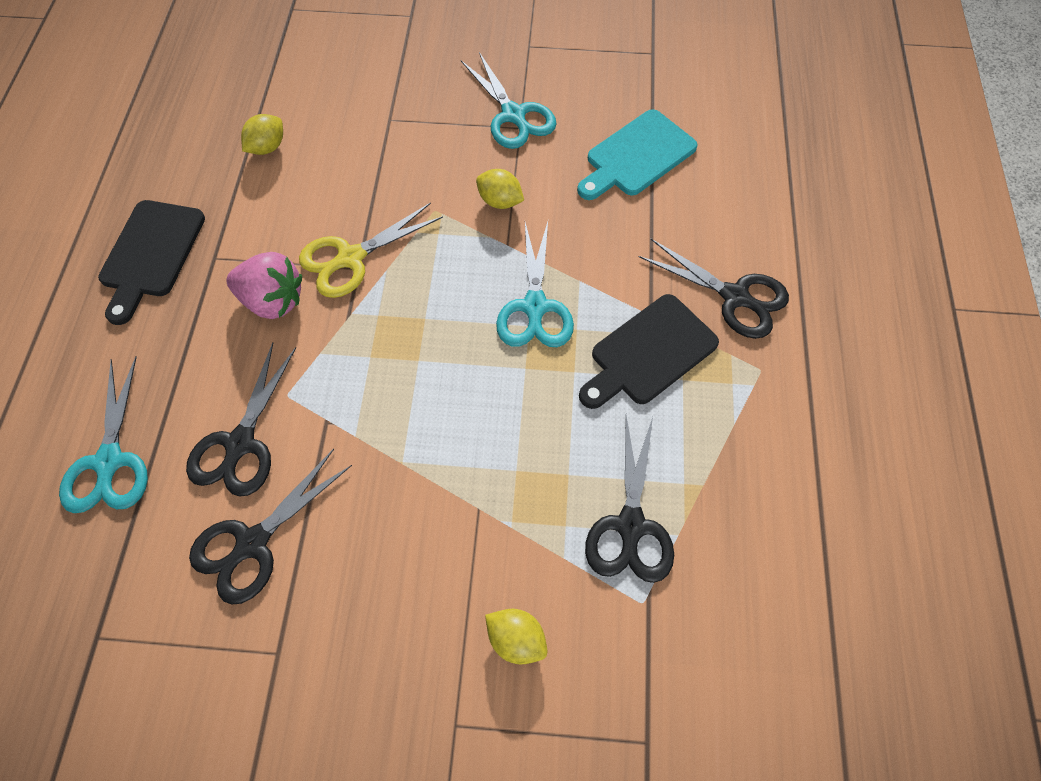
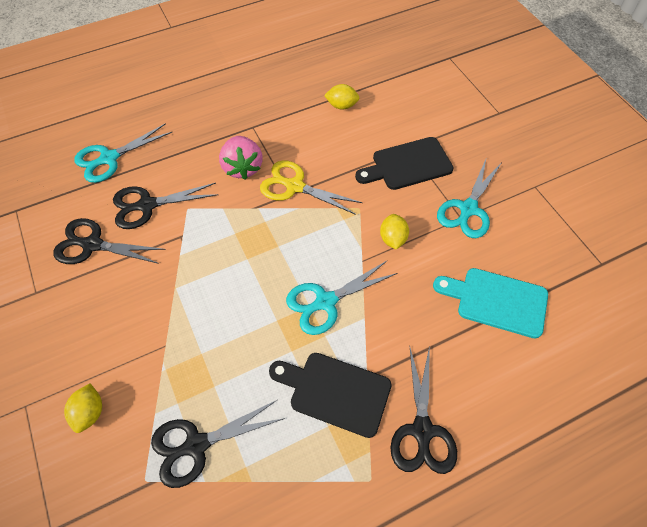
camera: 60 degrees right, 5 degrees down
black cutting board [98,200,205,325] -> black cutting board moved to [355,137,454,190]

